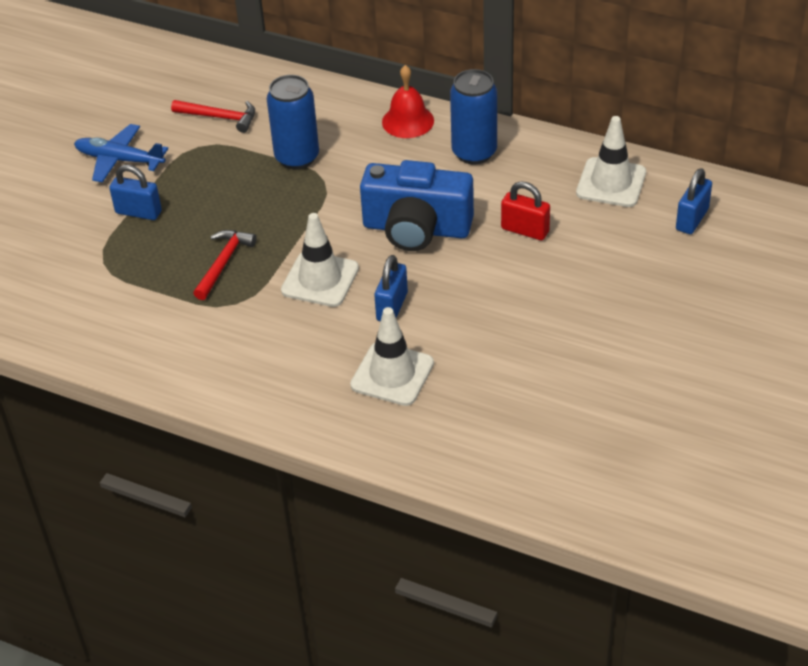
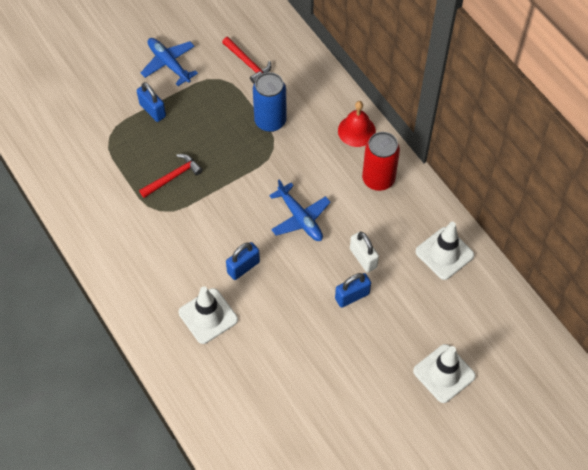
camera: 30 degrees right, 15 degrees up
white traffic cone [281,213,359,307] -> white traffic cone moved to [413,344,476,403]
blue camera [360,160,474,251] -> blue plane [269,180,331,241]
blue can [450,69,497,164] -> red can [362,132,400,191]
red padlock [501,181,550,240] -> white padlock [350,231,379,273]
blue padlock [676,168,712,234] -> blue padlock moved to [335,273,371,308]

